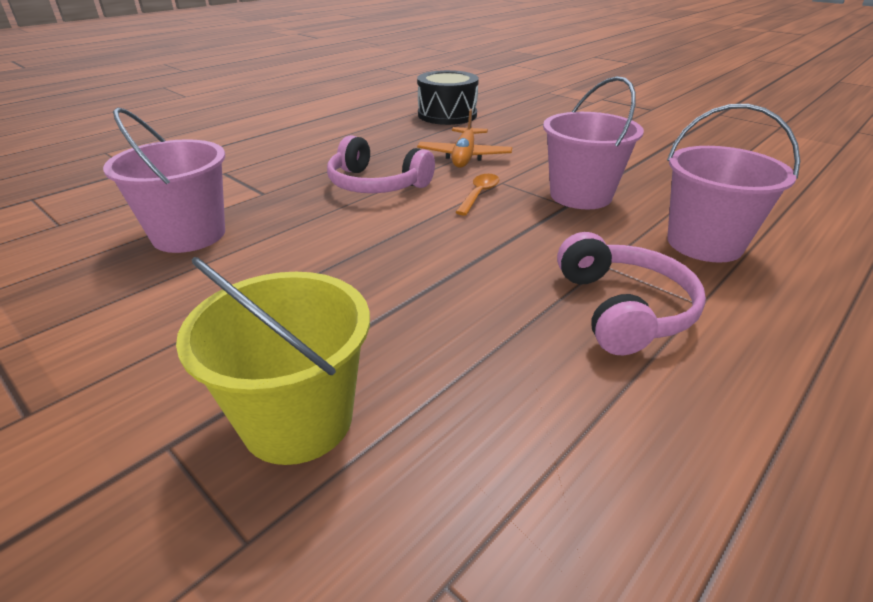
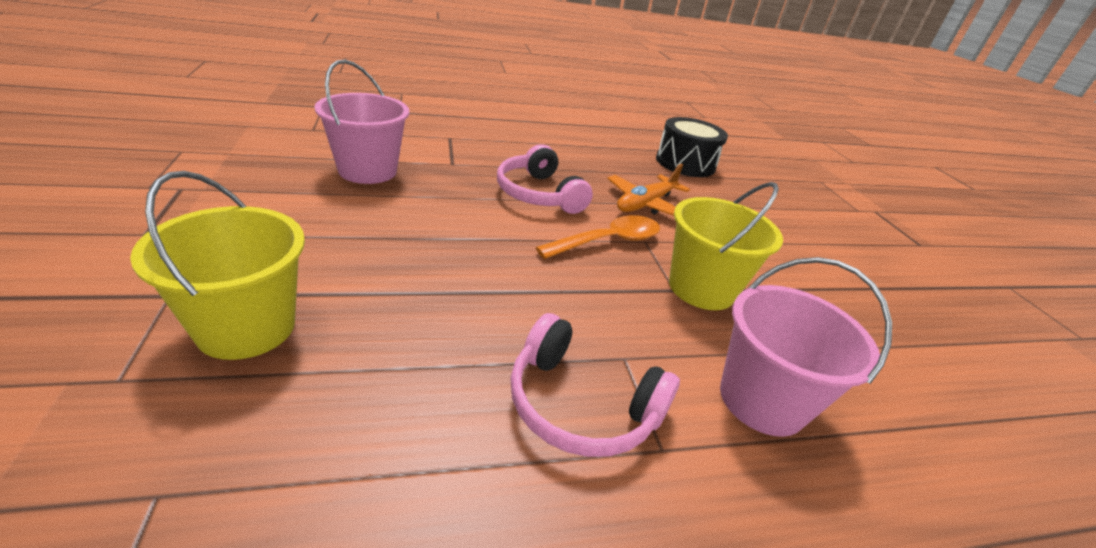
camera: 30 degrees right, 0 degrees up
orange spoon [456,174,500,215] -> orange spoon [536,215,660,259], size x1.58
pink bucket [543,76,644,209] -> yellow bucket [669,182,783,310]
pink headphones [557,232,706,355] -> pink headphones turned 90 degrees clockwise [510,313,680,457]

